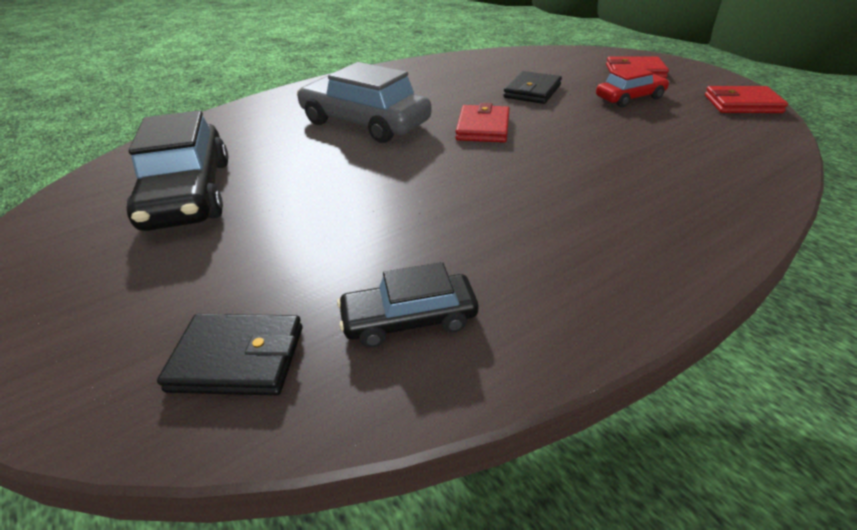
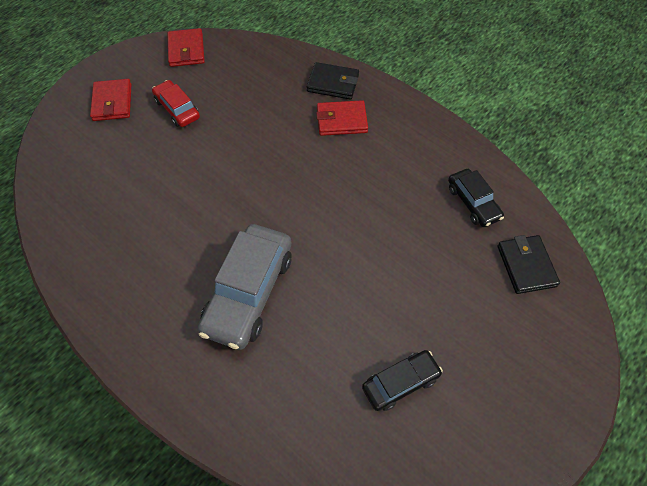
camera: 105 degrees left, 20 degrees up
black car [126,110,228,231] -> black car [362,350,443,411], size x0.56
red wallet [455,103,509,142] -> red wallet moved to [316,100,368,136]
black wallet [503,71,562,104] -> black wallet moved to [307,62,359,100]

